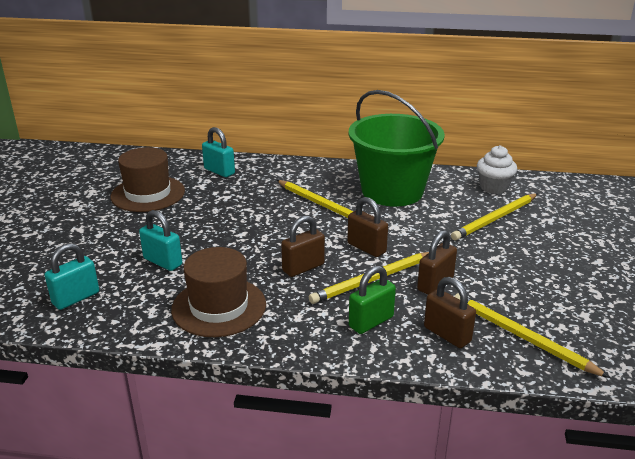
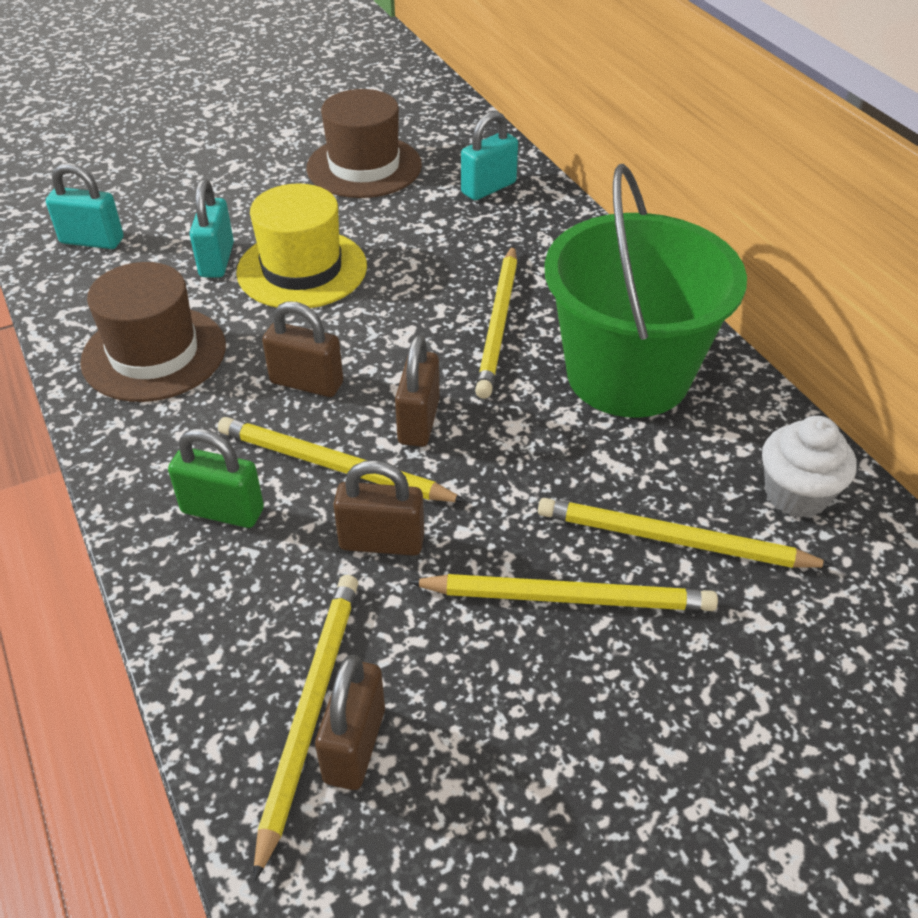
camera: 55 degrees right, 15 degrees up
turquoise padlock [202,127,235,177] -> turquoise padlock turned 45 degrees clockwise [461,111,518,200]
brown padlock [424,277,476,348] -> brown padlock moved to [315,655,385,790]
none -> yellow hat [236,184,367,308]
none -> yellow pencil [408,574,718,611]

